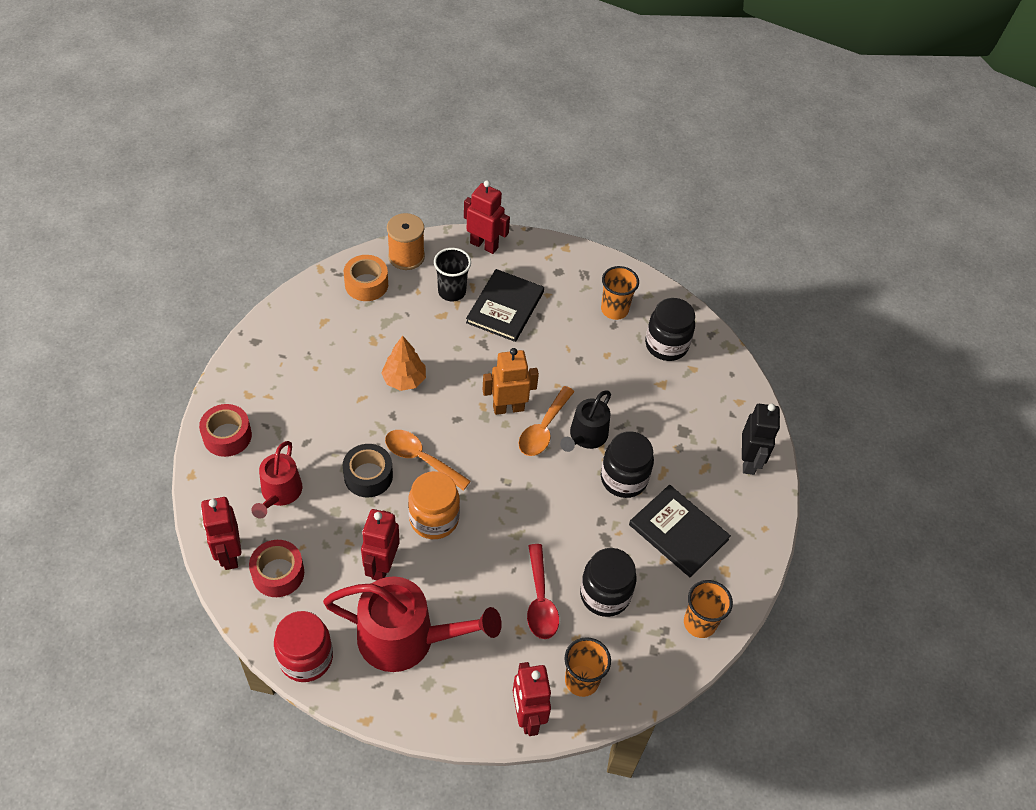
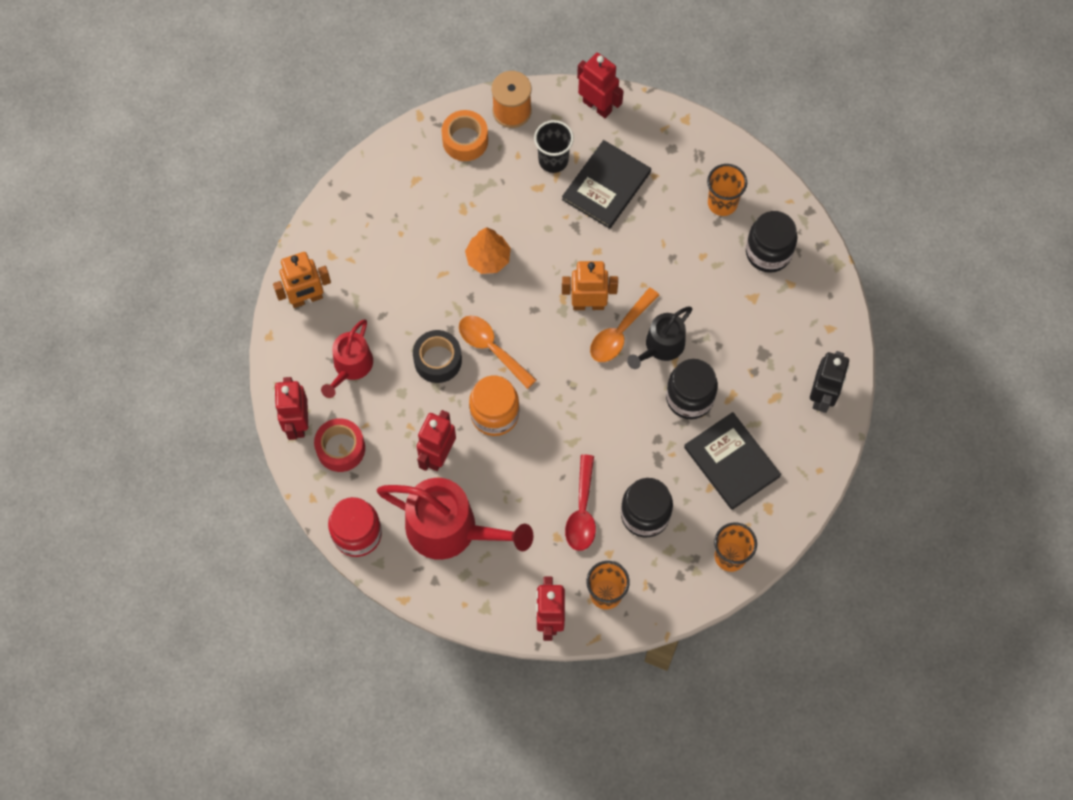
camera: 15 degrees right, 15 degrees up
red tape [199,404,252,457] -> orange robot [273,252,331,308]

